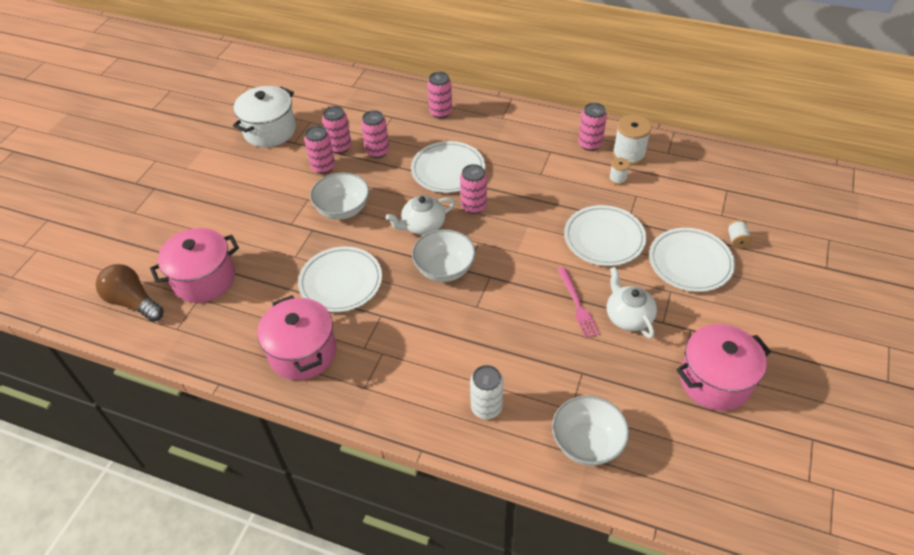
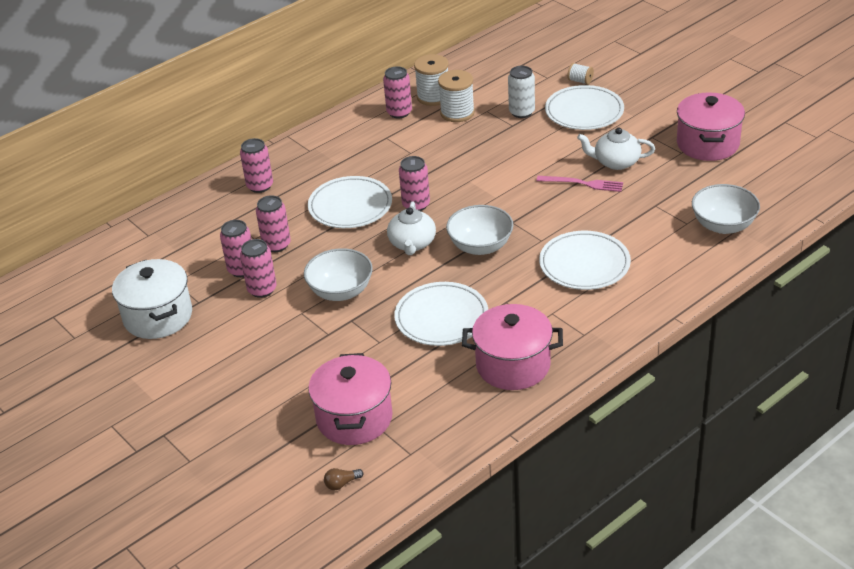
camera: 60 degrees left, 10 degrees down
brown light bulb [96,264,164,322] -> brown light bulb [324,468,363,490], size x0.43
white can [470,365,503,419] -> white can moved to [508,66,535,118]
white plate [564,205,646,266] -> white plate moved to [539,231,631,290]
white spool [609,158,630,185] -> white spool [438,70,475,122], size x1.88

